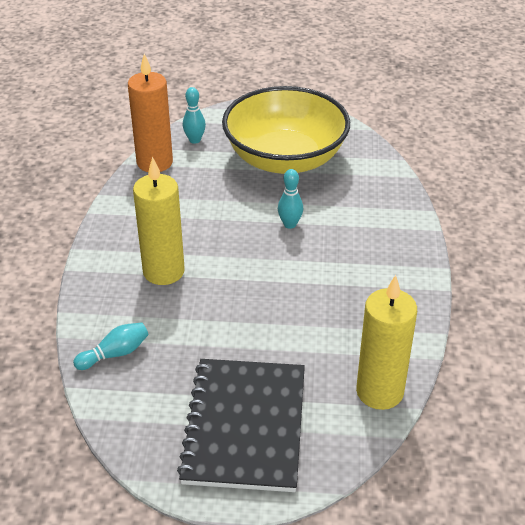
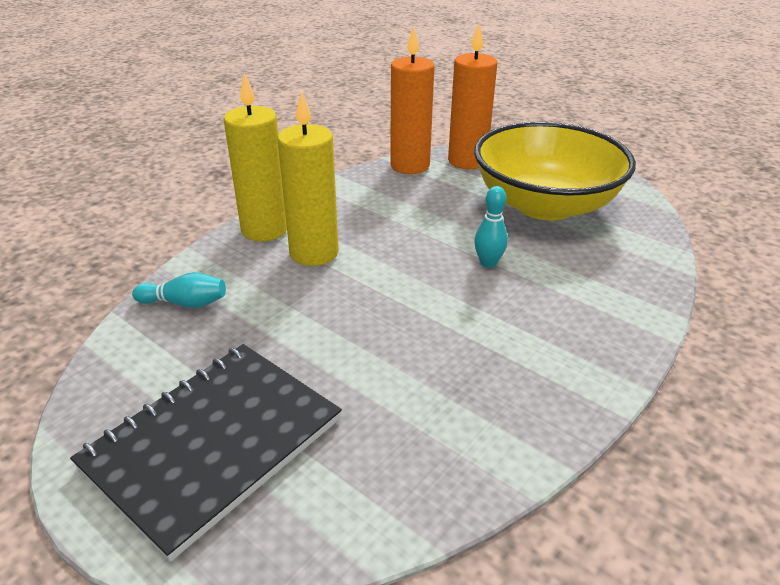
camera: 35 degrees right, 5 degrees down
turquoise bowling pin [183,87,206,144] -> orange candle [448,24,497,169]
yellow candle [356,275,417,410] -> yellow candle moved to [224,73,287,241]

